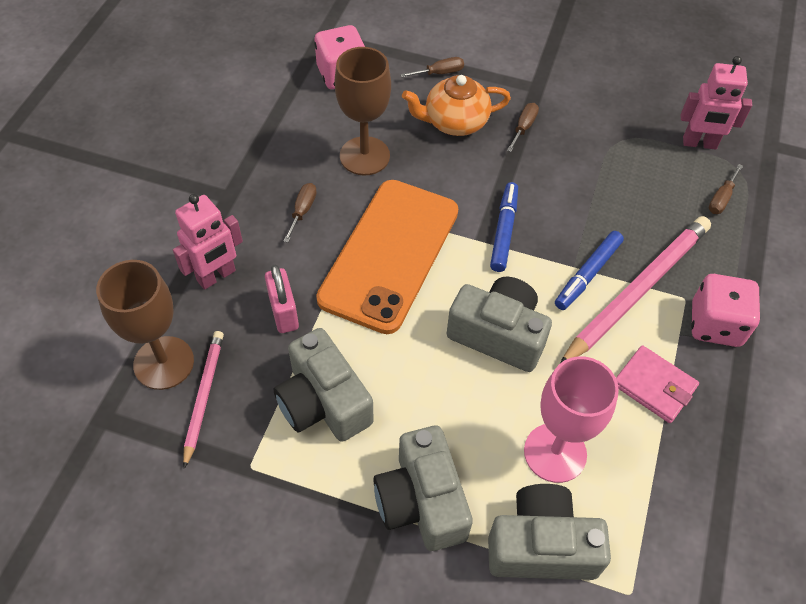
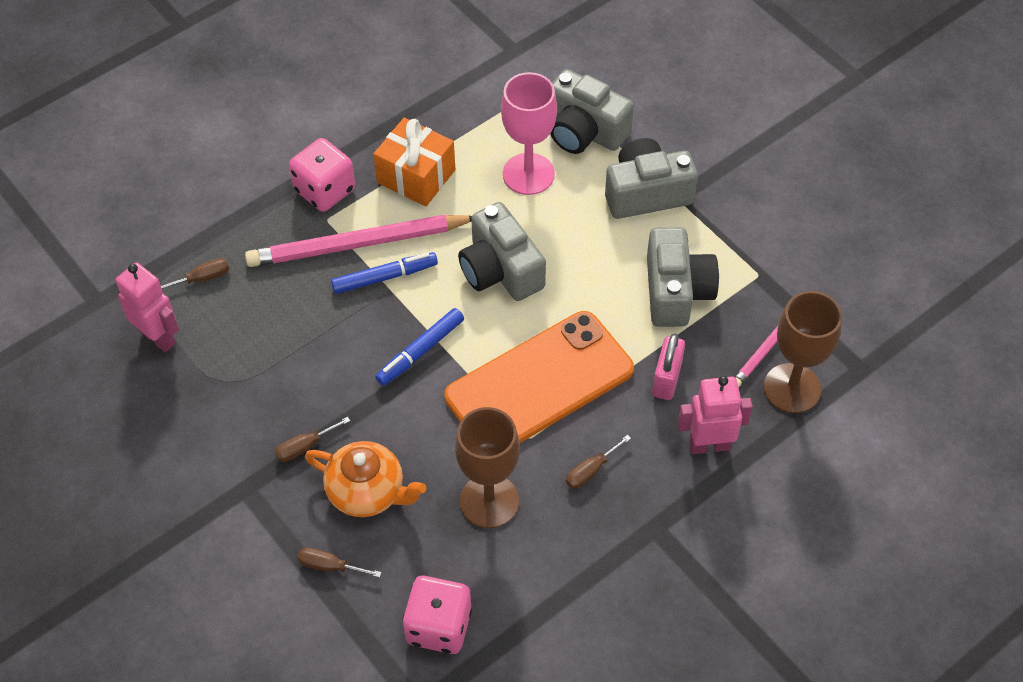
camera: 145 degrees left, 0 degrees up
grey camera [373,426,473,551] -> grey camera turned 120 degrees counterclockwise [605,138,698,219]
pink wallet [616,345,699,423] -> orange gift [373,118,455,207]

